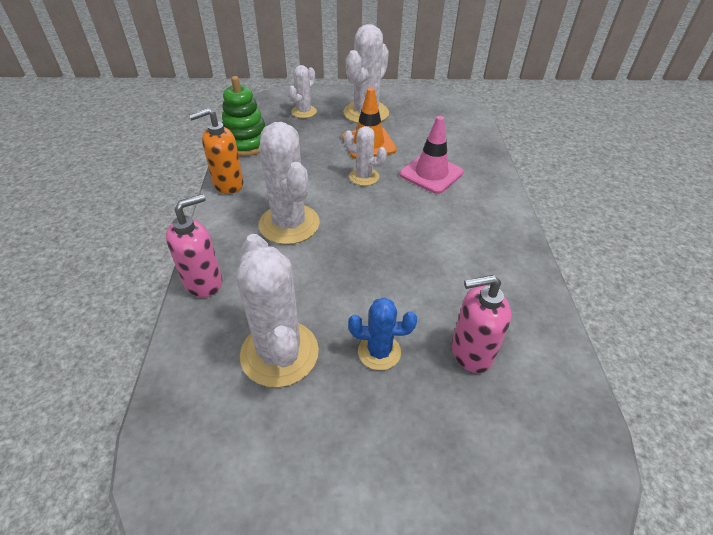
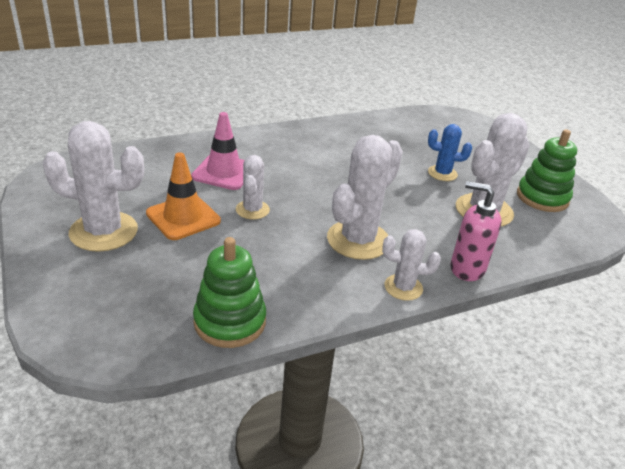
camera: 115 degrees left, 10 degrees down
orange soap dispenser [189,108,243,194] -> none
white cactus [288,65,317,118] -> white cactus moved to [382,229,441,301]
blue cactus [348,298,417,370] -> blue cactus turned 60 degrees counterclockwise [428,124,472,181]
pink soap dispenser [452,275,511,373] -> none
none -> green stacking toy [517,129,577,212]

